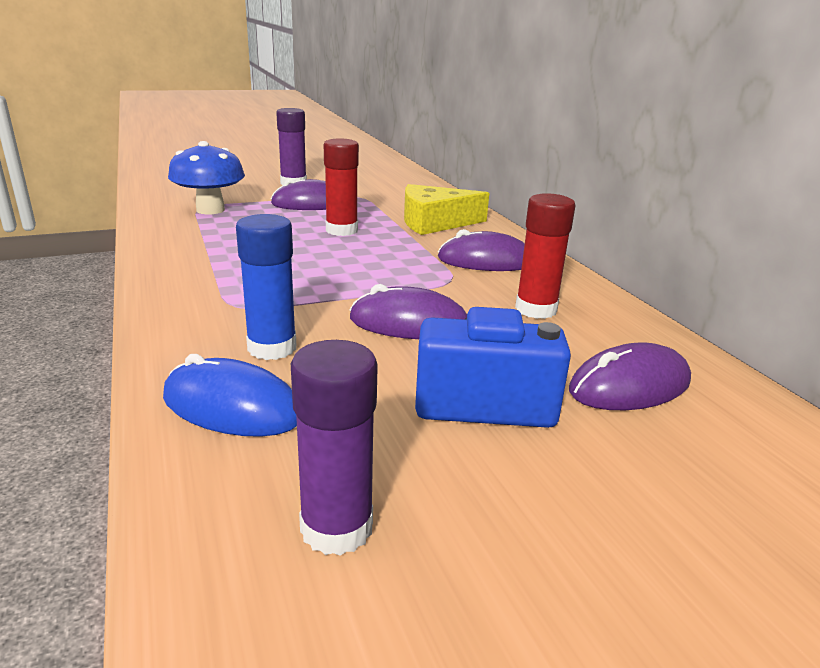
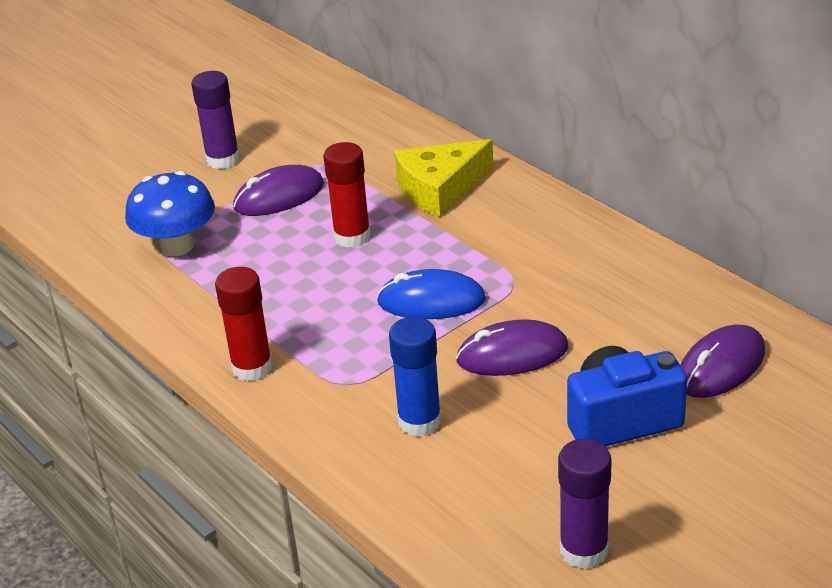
camera: 15 degrees left, 10 degrees up
blue mouse [163,354,297,437] -> blue mouse moved to [377,269,486,319]
purple mouse [438,229,525,271] -> none
red glue stick [515,193,576,319] -> red glue stick moved to [215,267,273,381]

